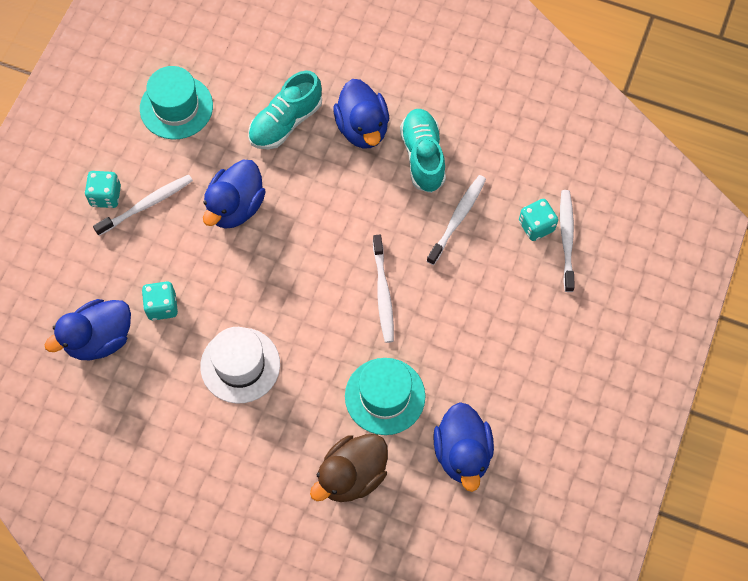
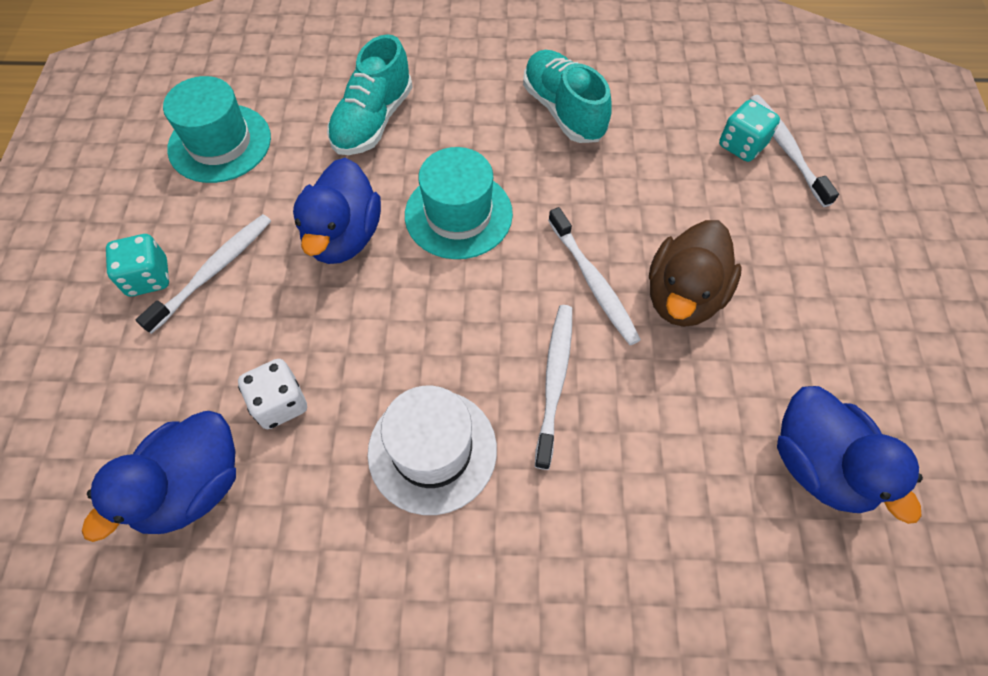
camera: 20 degrees left, 5 degrees down
turquoise dice [142,281,178,320] -> white dice [238,359,307,429]
brown duck [310,434,388,502] -> brown duck moved to [649,220,742,327]
blue duck [334,79,389,149] -> none
turquoise hat [345,358,425,435] -> turquoise hat moved to [405,147,513,259]
white toothbrush [427,175,486,265] -> white toothbrush moved to [535,305,572,470]

